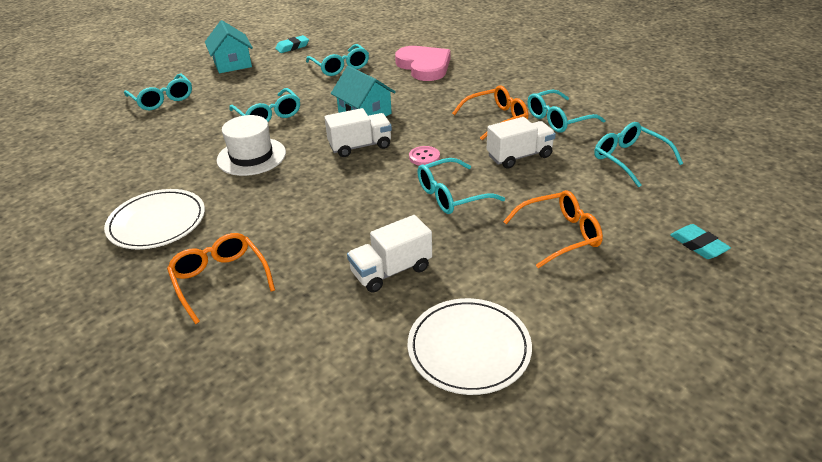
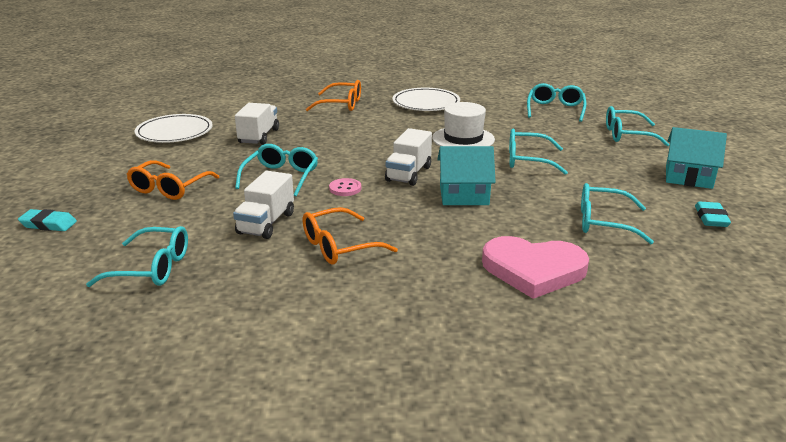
camera: 130 degrees right, 10 degrees down
orange glasses [452,86,528,140] -> orange glasses turned 45 degrees clockwise [303,207,398,265]
turquoise glasses [528,90,606,133] -> turquoise glasses moved to [527,83,587,122]

